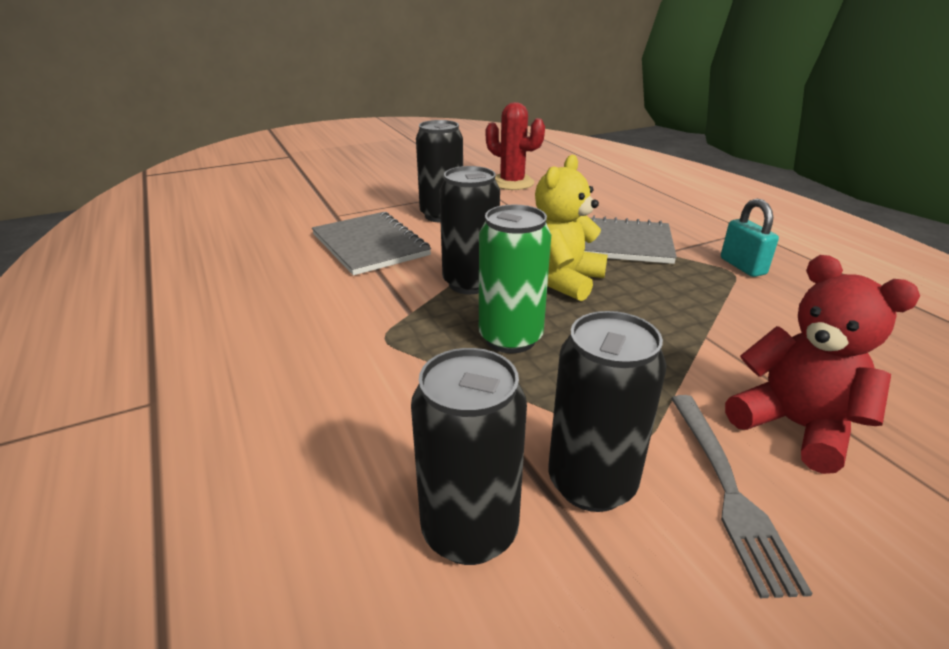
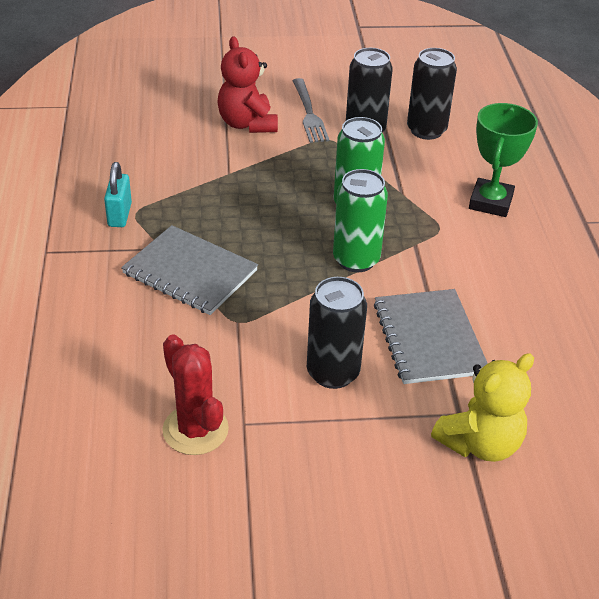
camera: 160 degrees left, 10 degrees up
black can [439,166,500,294] -> green can [333,169,388,272]
yellow teddy bear [535,155,608,301] -> yellow teddy bear moved to [431,353,534,462]
grey fork [671,395,812,598] -> grey fork turned 150 degrees clockwise [292,78,329,143]
none -> green trophy [469,103,538,217]

